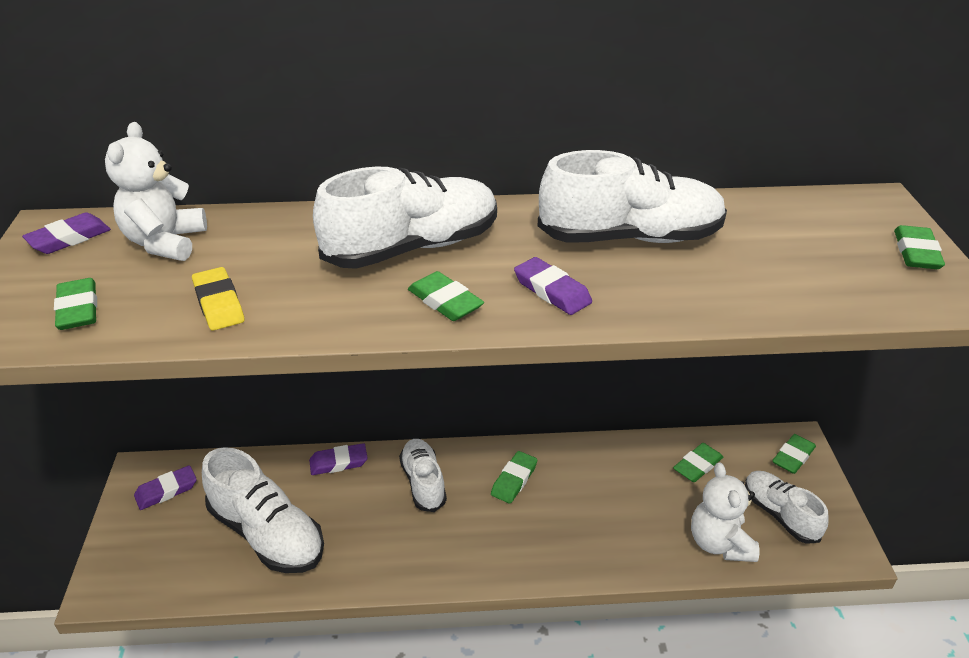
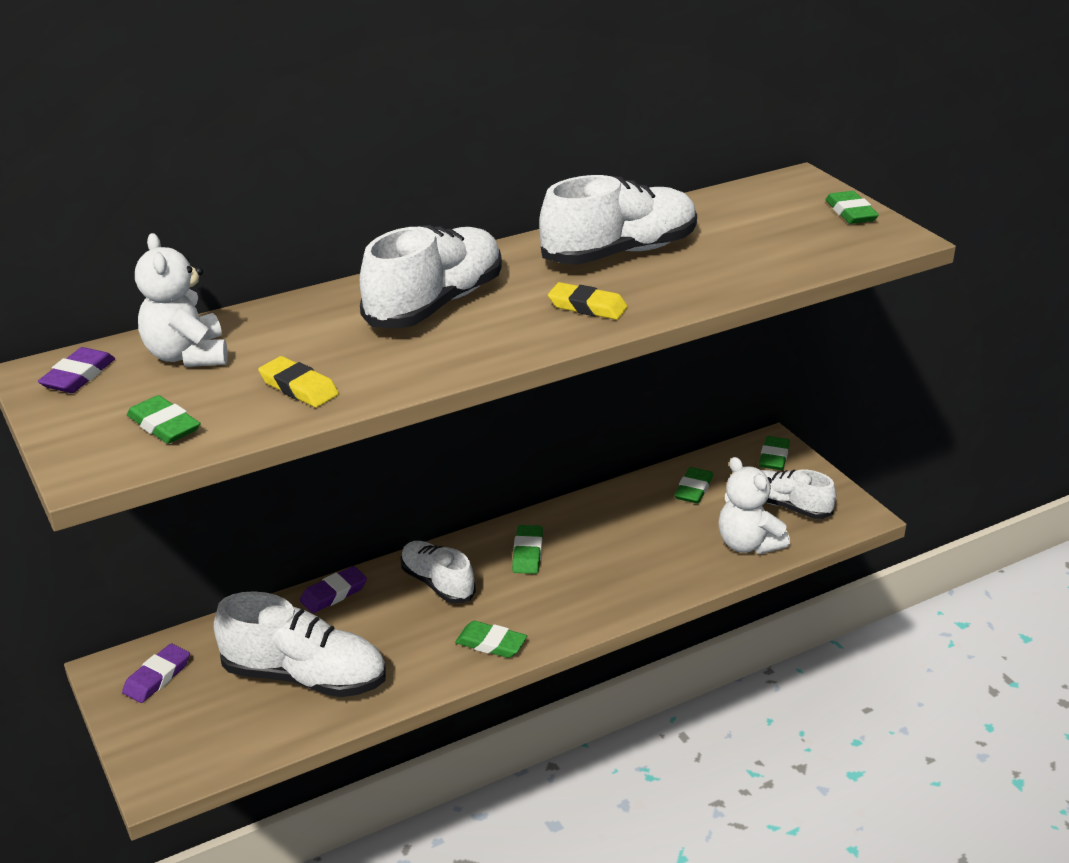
camera: 25 degrees left, 5 degrees down
green eraser [408,271,484,321] -> green eraser moved to [455,621,527,658]
purple eraser [514,257,592,315] -> yellow eraser [548,282,628,320]

